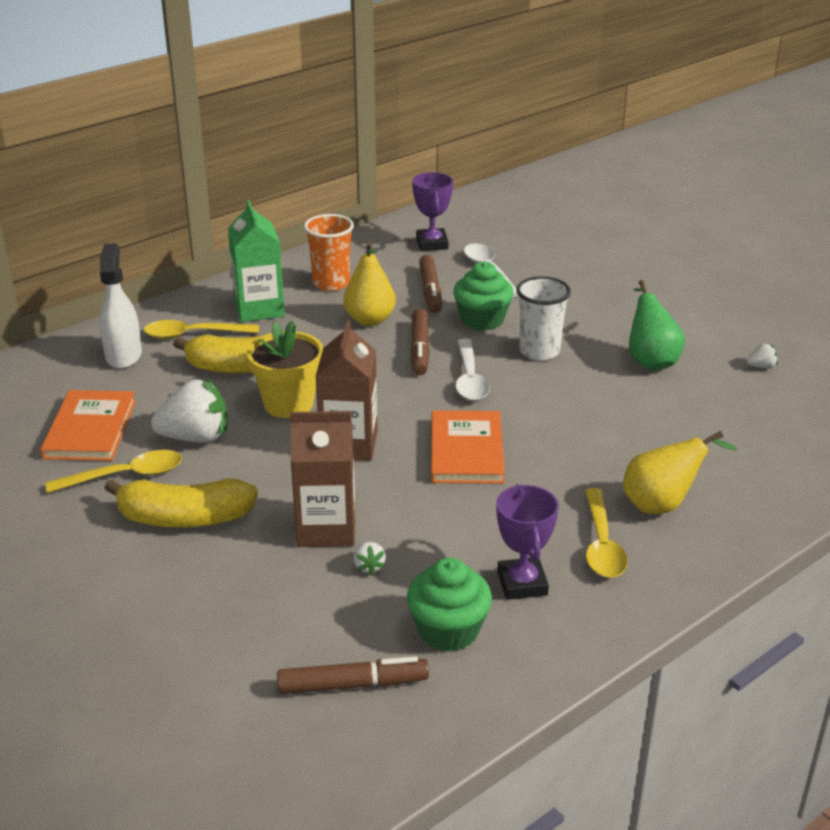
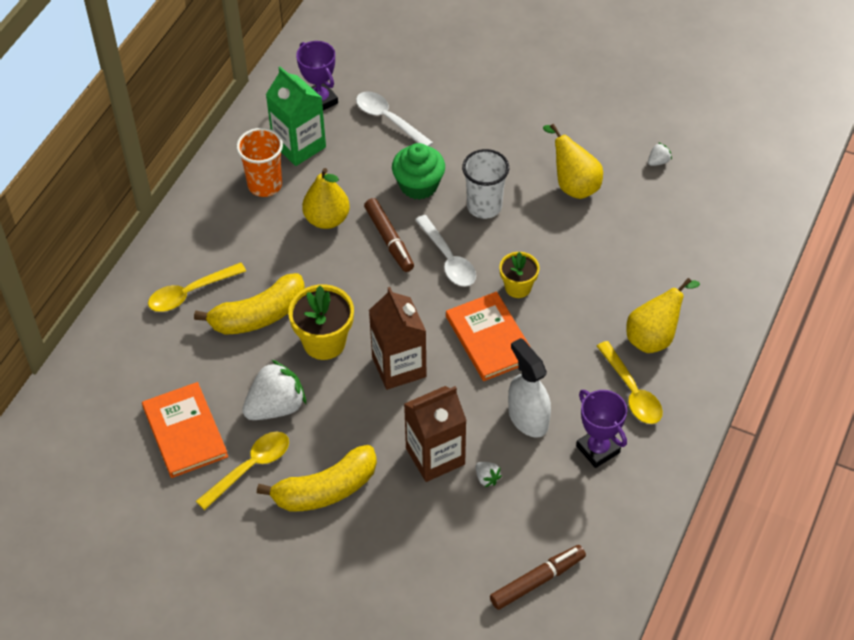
camera: 25 degrees left, 20 degrees up
white spray bottle [99,243,142,369] -> white spray bottle moved to [508,338,551,438]
green carton [228,200,285,322] -> green carton moved to [266,66,326,166]
green cupcake [407,558,492,652] -> none
brown marker [419,255,442,313] -> none
green pear [629,280,685,370] -> yellow pear [543,124,603,199]
none -> yellow flower pot [499,252,539,298]

